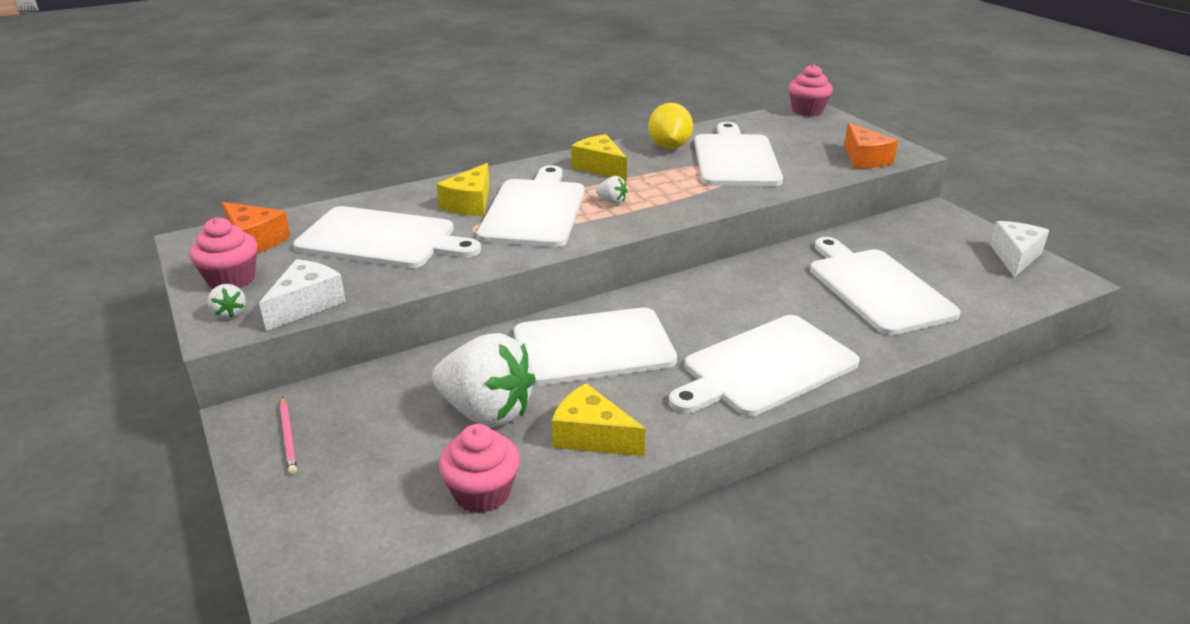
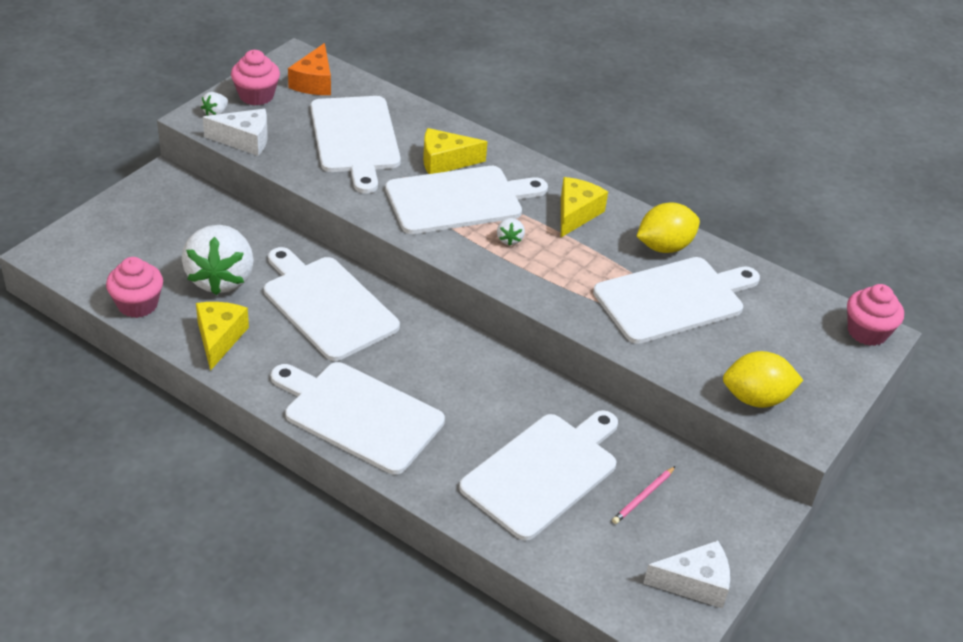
camera: 60 degrees right, 10 degrees up
pink pencil [280,397,297,474] -> pink pencil moved to [612,466,676,524]
orange cheese [844,123,898,169] -> yellow lemon [723,351,803,408]

